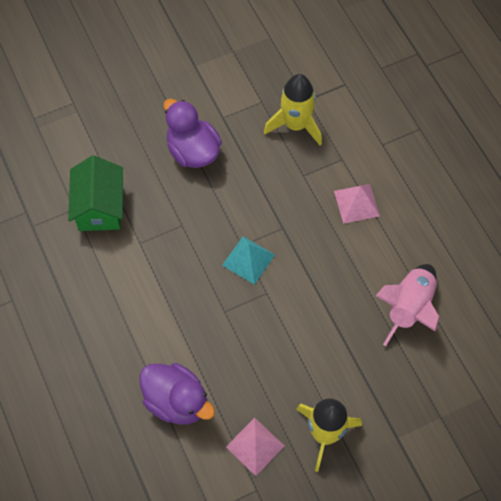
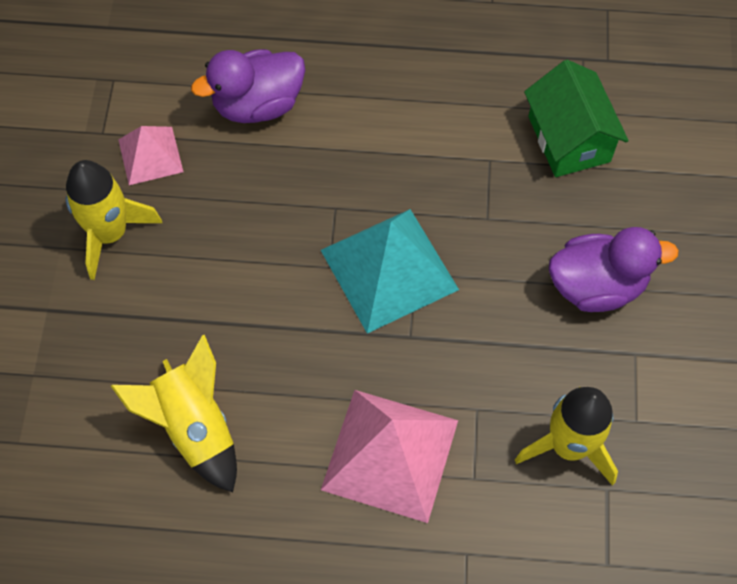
camera: 120 degrees right, 0 degrees up
green house [68,156,123,231] -> green house turned 45 degrees clockwise [524,60,629,177]
turquoise pyramid [222,236,275,285] -> turquoise pyramid [321,209,459,334], size x1.78
pink pyramid [334,184,380,224] -> pink pyramid [321,390,458,523], size x1.78
pink rocket [376,264,439,346] -> yellow rocket [111,334,237,492]

